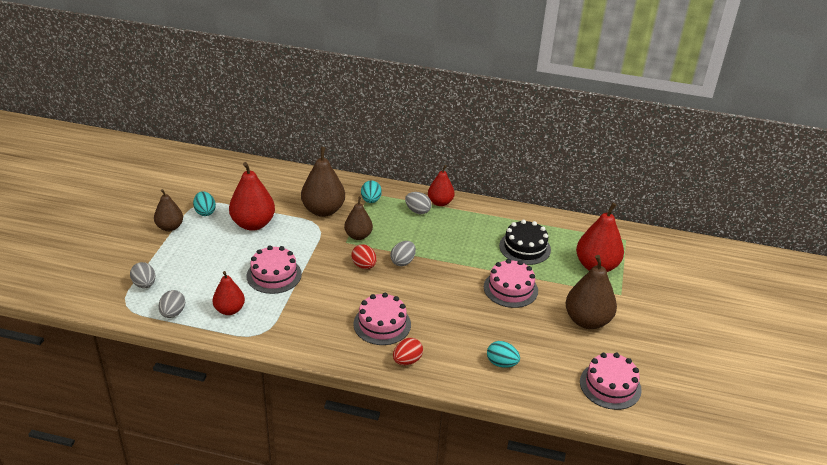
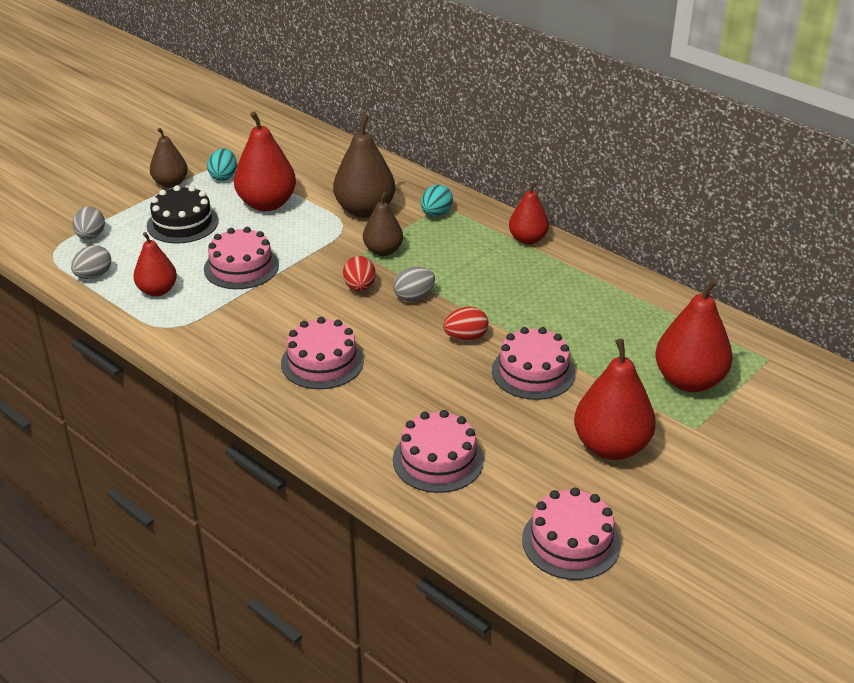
camera: 30 degrees right, 0 degrees up
red egg [393,338,423,365] -> red egg moved to [443,307,488,341]
grey egg [405,192,431,214] -> none
turquoise egg [487,341,520,368] -> pink cake [393,410,484,493]
black cake [499,220,551,265] -> black cake moved to [147,185,219,244]
brown pear [565,255,617,329] -> red pear [574,339,656,460]

